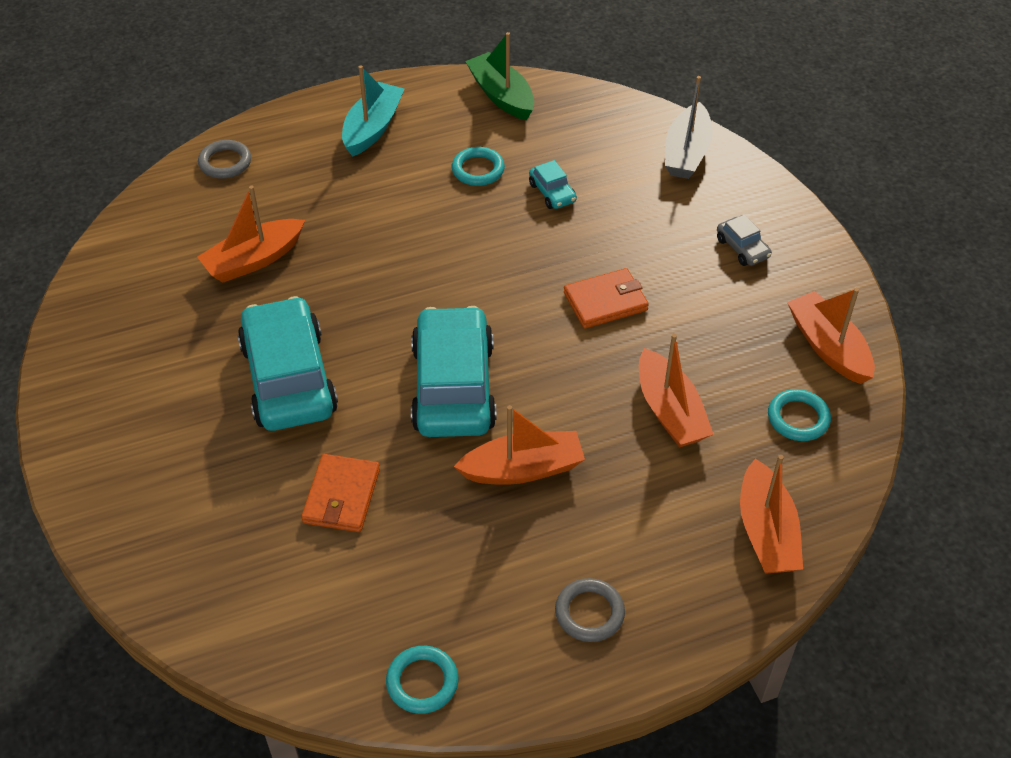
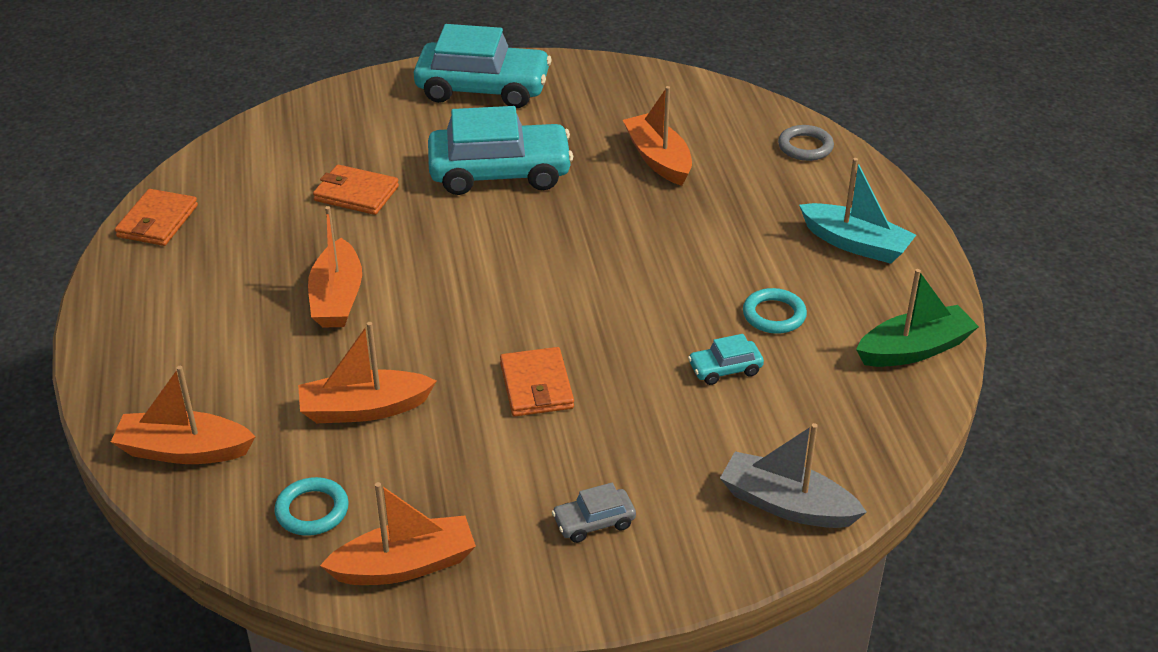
camera: 100 degrees right, 10 degrees down
turquoise ring [386,646,458,714] -> orange wallet [115,189,198,246]
turquoise car [411,306,497,437] -> turquoise car moved to [414,24,551,108]
grey ring [555,578,625,642] -> none

